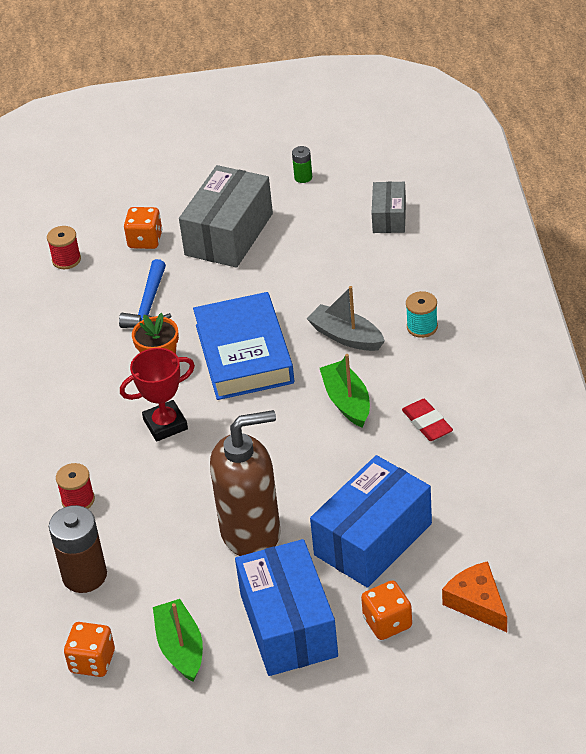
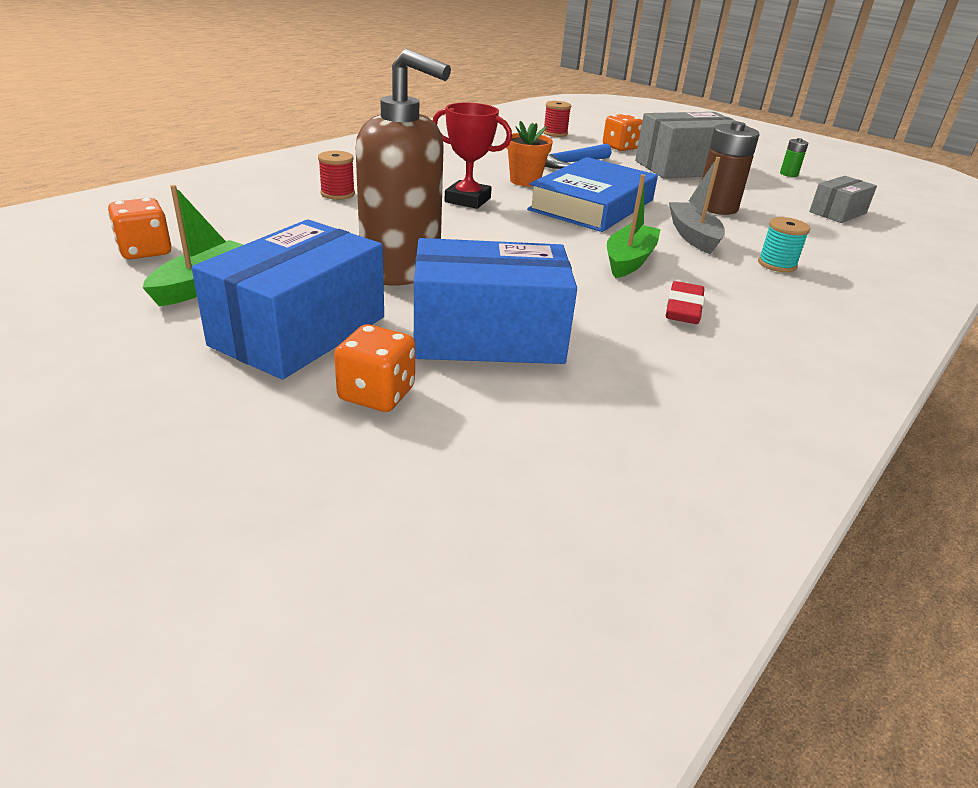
camera: 40 degrees right, 10 degrees down
brown battery [49,505,107,593] -> brown battery moved to [702,121,759,215]
orange cheese [442,561,507,632] -> none

